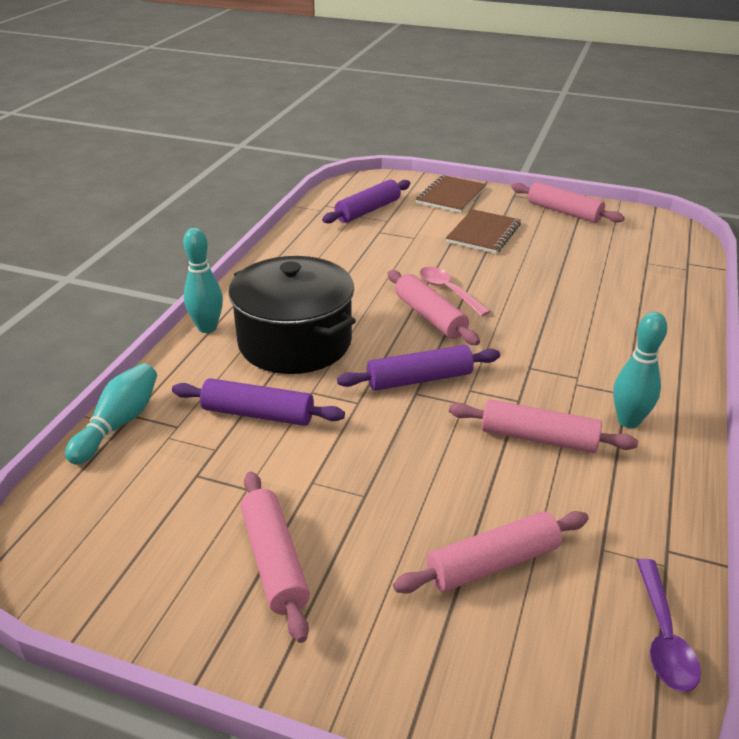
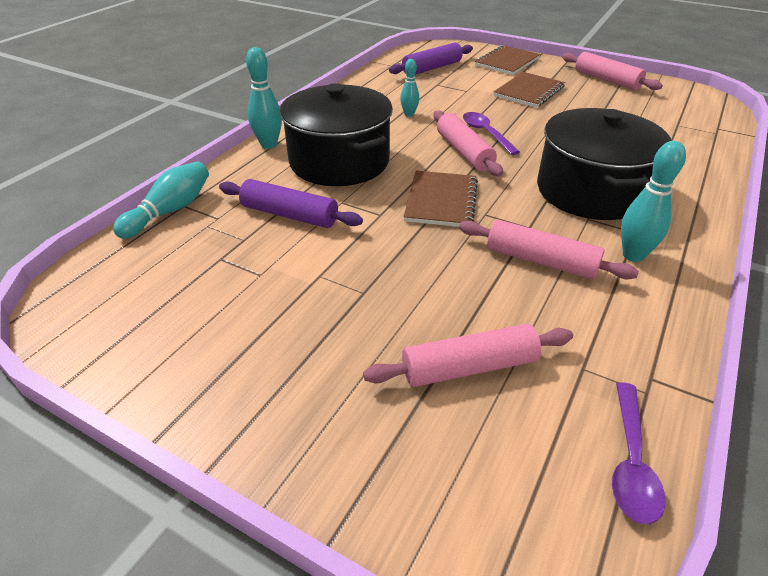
camera: 10 degrees right, 5 degrees up
pink rolling pin [241,472,310,643] -> none
purple rolling pin [337,345,500,391] -> brown notebook [404,171,478,227]
pink spoon [420,267,490,316] -> purple spoon [463,112,520,155]
none -> turquoise bowling pin [400,59,419,117]
none -> black pot [537,108,671,220]

